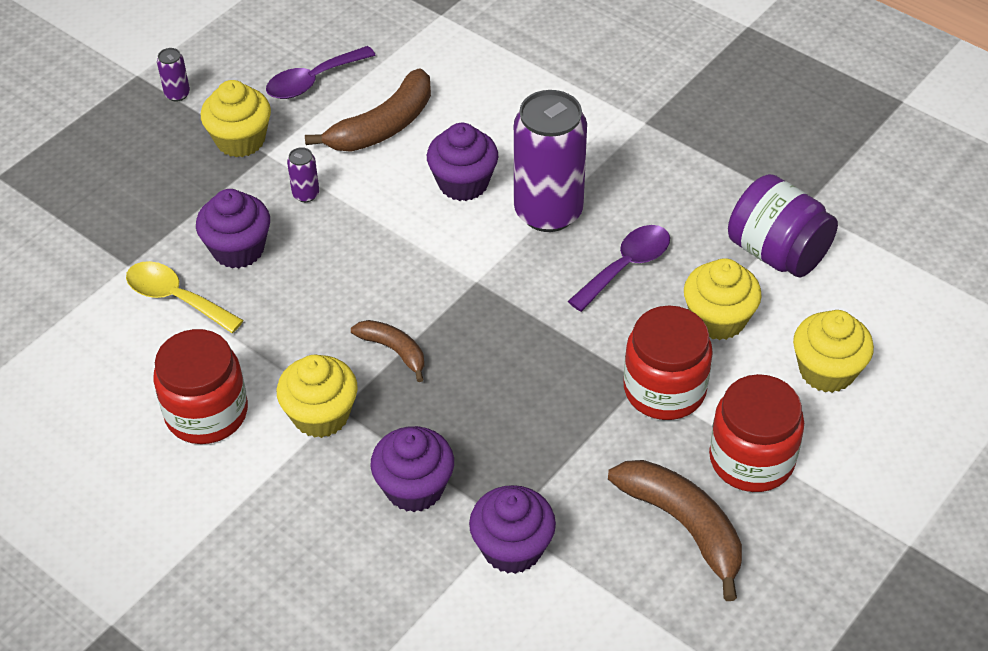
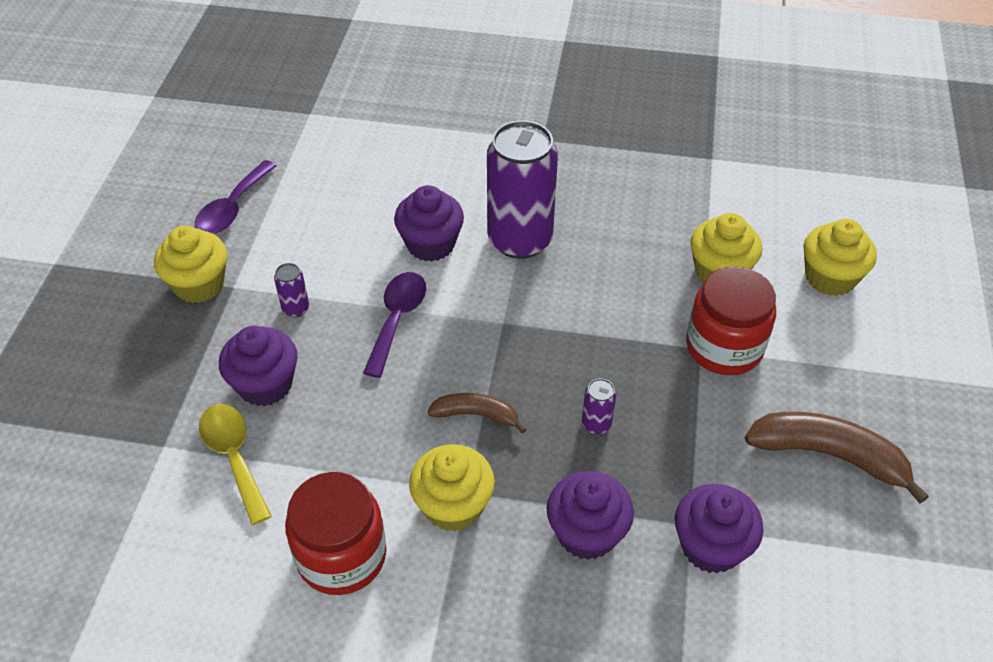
camera: 30 degrees left, 0 degrees up
yellow spoon [126,261,244,333] -> yellow spoon turned 60 degrees clockwise [199,404,272,525]
purple can [157,48,190,101] -> purple can moved to [582,378,616,434]
brown banana [305,68,431,152] -> none
purple spoon [568,225,670,312] -> purple spoon moved to [363,272,426,378]
red jar [709,374,804,492] -> none
purple jar [728,174,838,277] -> none

